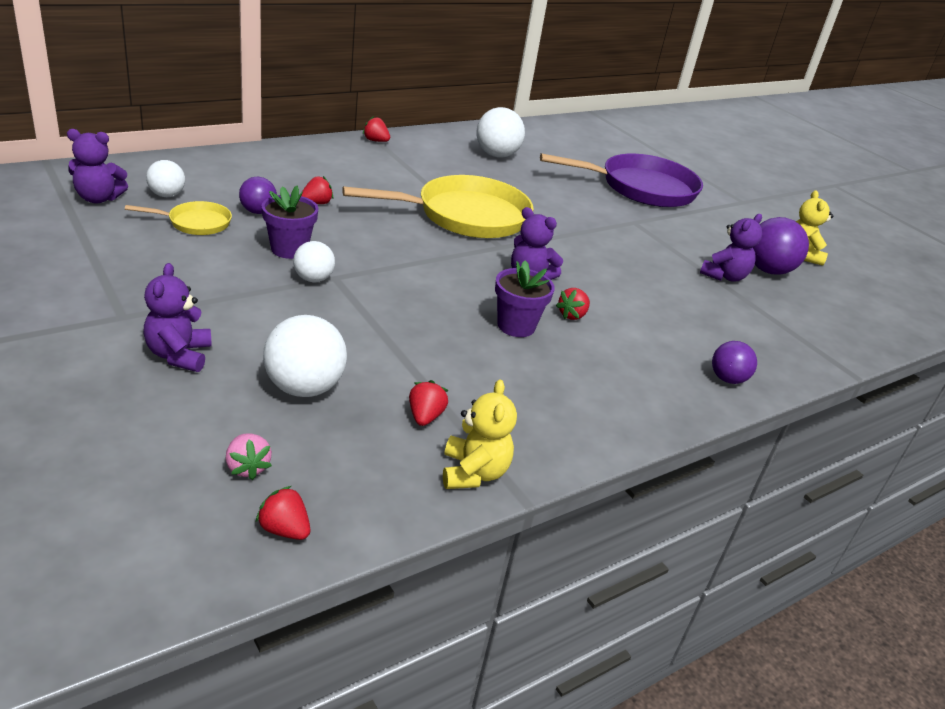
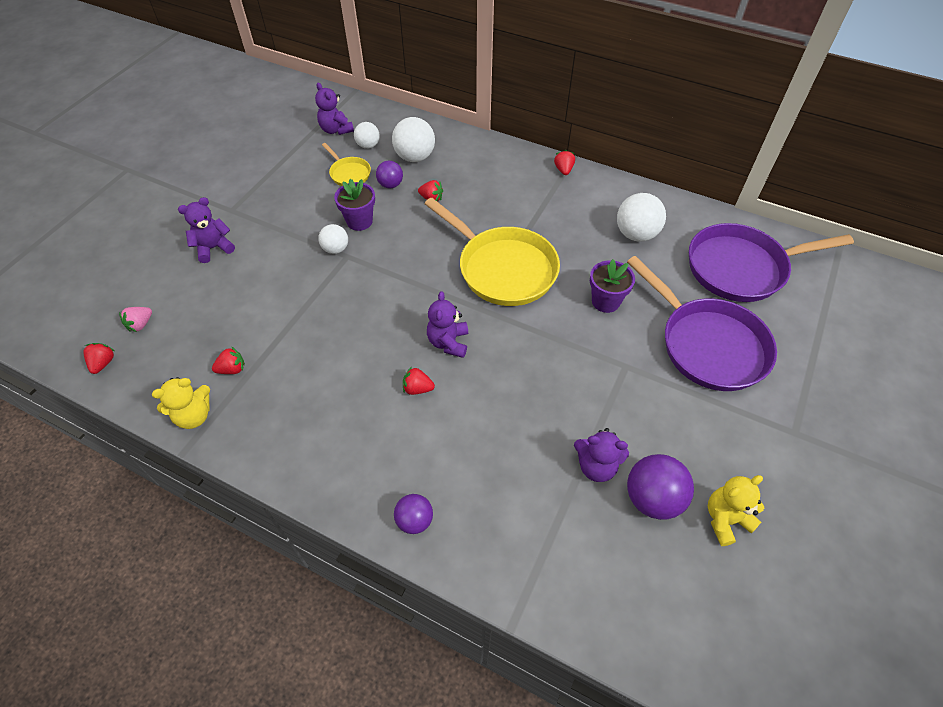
camera: 65 degrees right, 20 degrees up
white ball [263,315,347,397] -> white ball moved to [392,117,435,162]
purple flower pot [495,260,555,337] -> purple flower pot moved to [590,259,635,313]
none -> purple pan [689,223,854,302]

